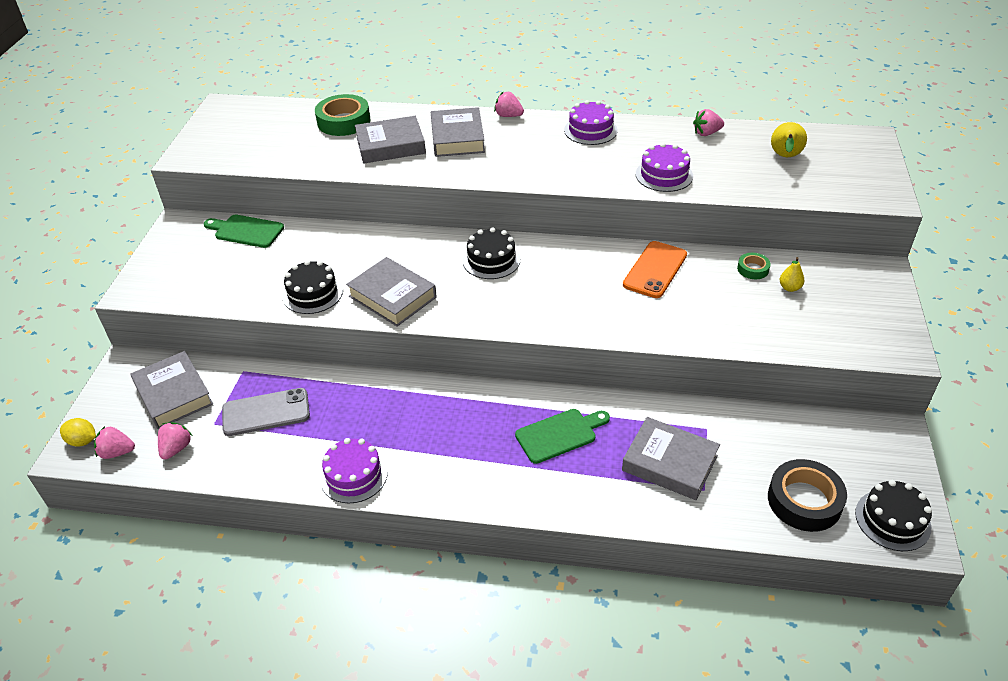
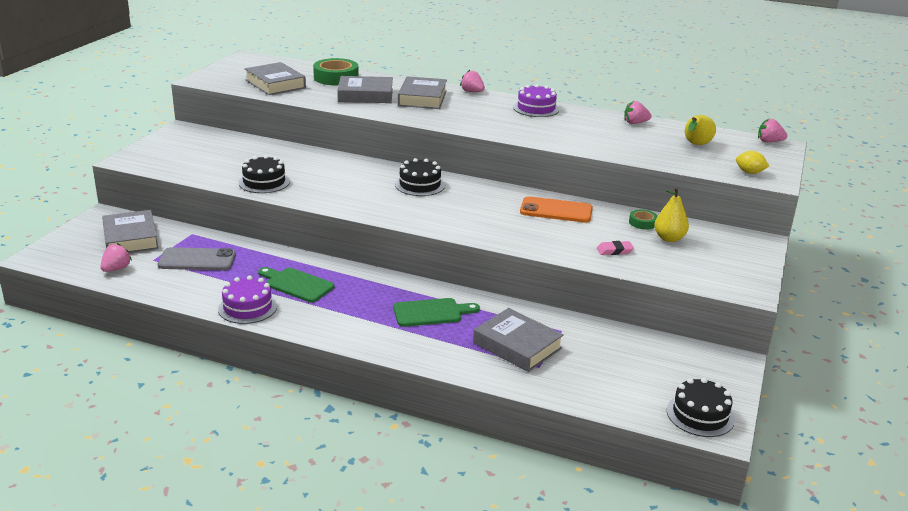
camera: 10 degrees right, 15 degrees down
yellow lemon [60,418,96,447] -> yellow lemon moved to [736,151,769,174]
pink strawberry [94,426,135,459] -> pink strawberry moved to [758,119,787,142]
green cutting board [204,215,284,248] -> green cutting board moved to [258,267,334,302]
grey book [346,257,437,327] -> grey book moved to [245,62,306,95]
orange phone [623,241,687,298] -> orange phone turned 60 degrees clockwise [520,196,593,223]
purple cake [636,143,693,192] -> none
black tape [768,459,847,532] -> none
yellow pear [780,257,804,292] -> yellow pear [654,187,689,242], size x1.57
none -> pink eraser [597,241,634,255]

